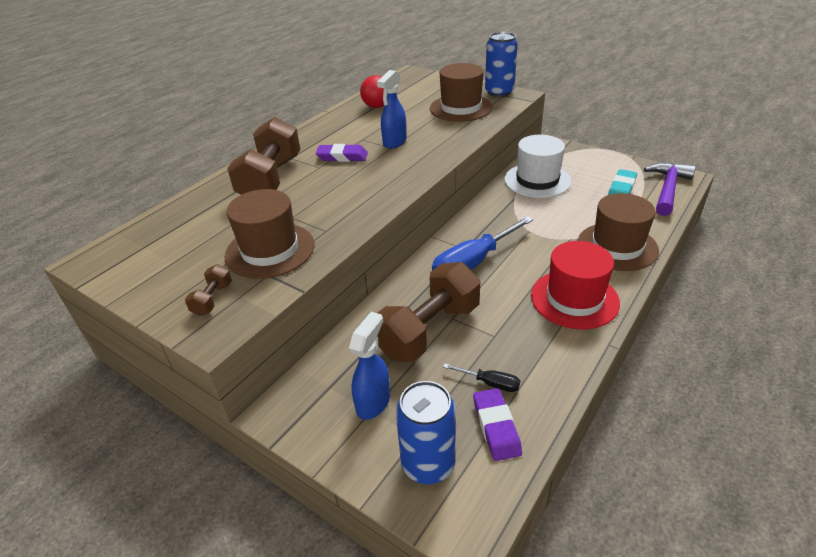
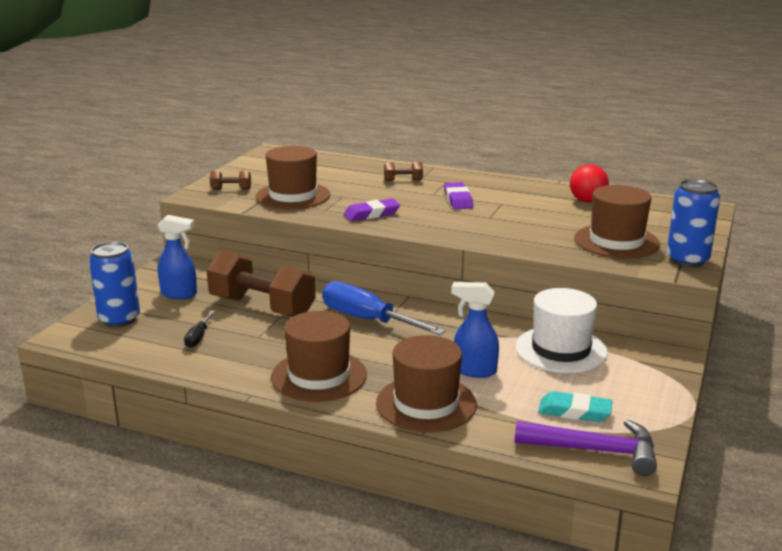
camera: 75 degrees right, 15 degrees down
brown dumbbell [227,117,300,195] -> brown dumbbell [384,162,423,181], size x0.43
blue spray bottle [377,70,407,149] -> blue spray bottle moved to [451,282,499,378]
purple eraser [473,388,522,461] -> purple eraser moved to [344,199,400,221]
red hat [531,241,620,329] -> brown hat [271,311,367,402]

